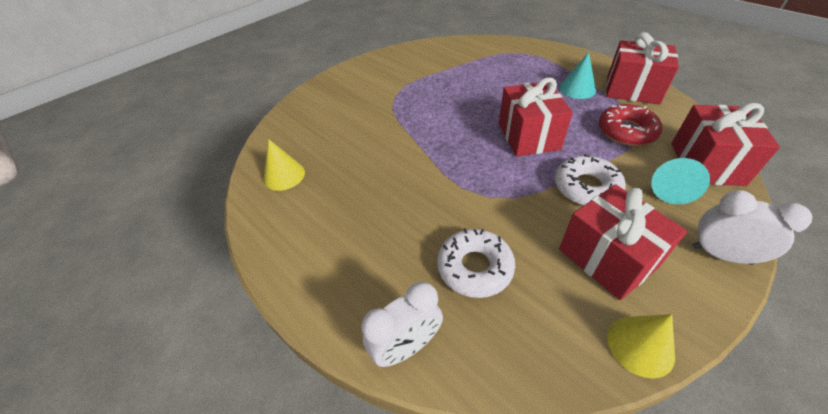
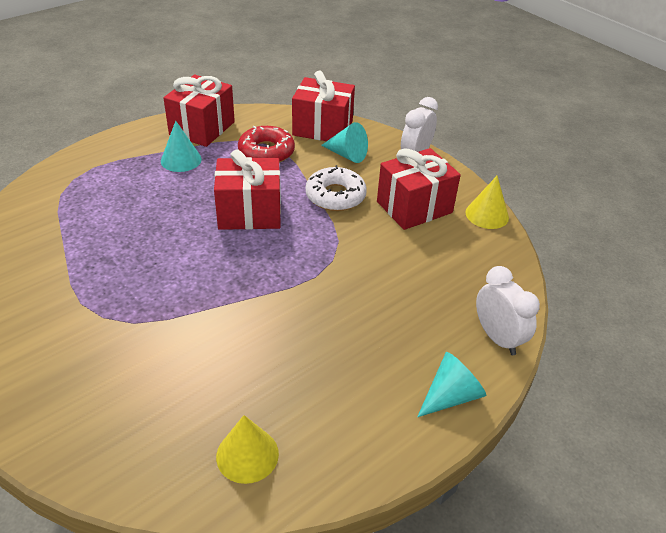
camera: 90 degrees left, 5 degrees down
white donut [437,228,515,298] -> none
none -> turquoise cone [417,352,486,417]

